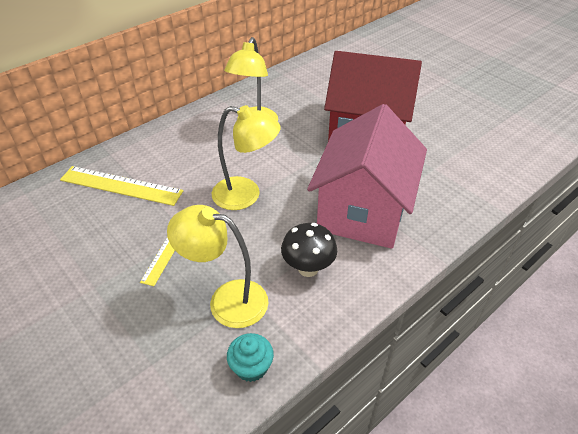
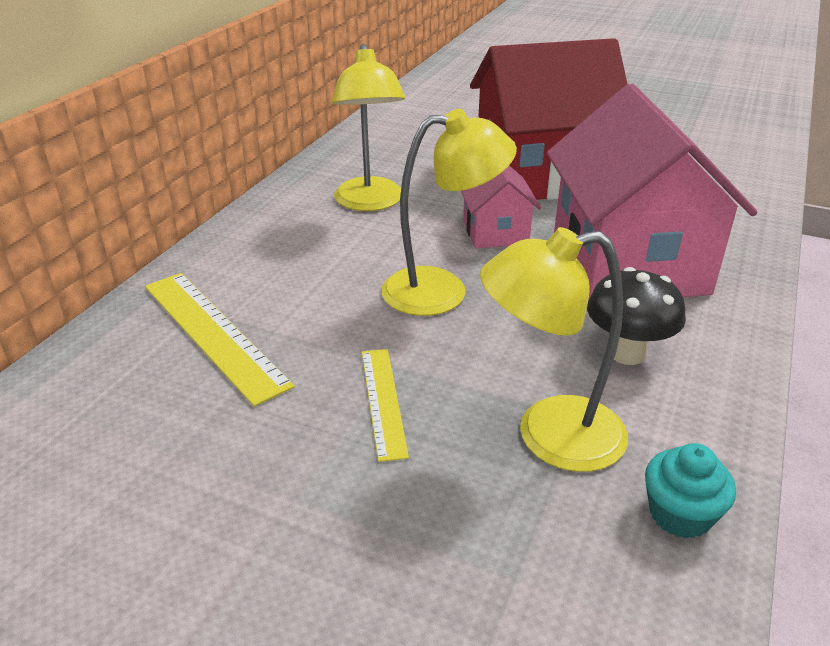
camera: 25 degrees left, 10 degrees down
yellow ruler [60,166,183,206] -> yellow ruler turned 60 degrees clockwise [145,273,295,407]
none -> pink house [461,166,541,248]

